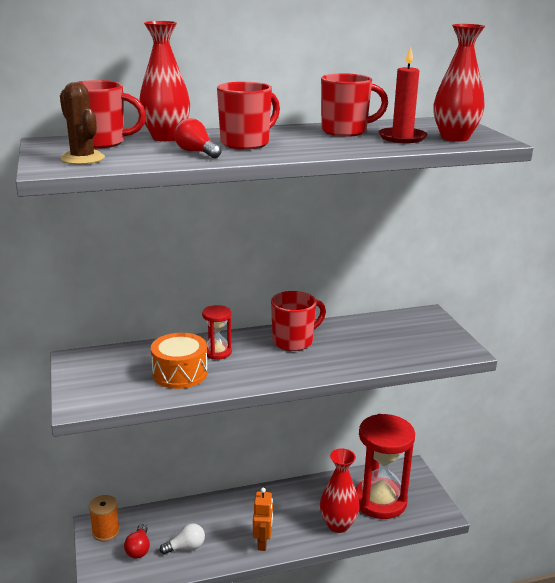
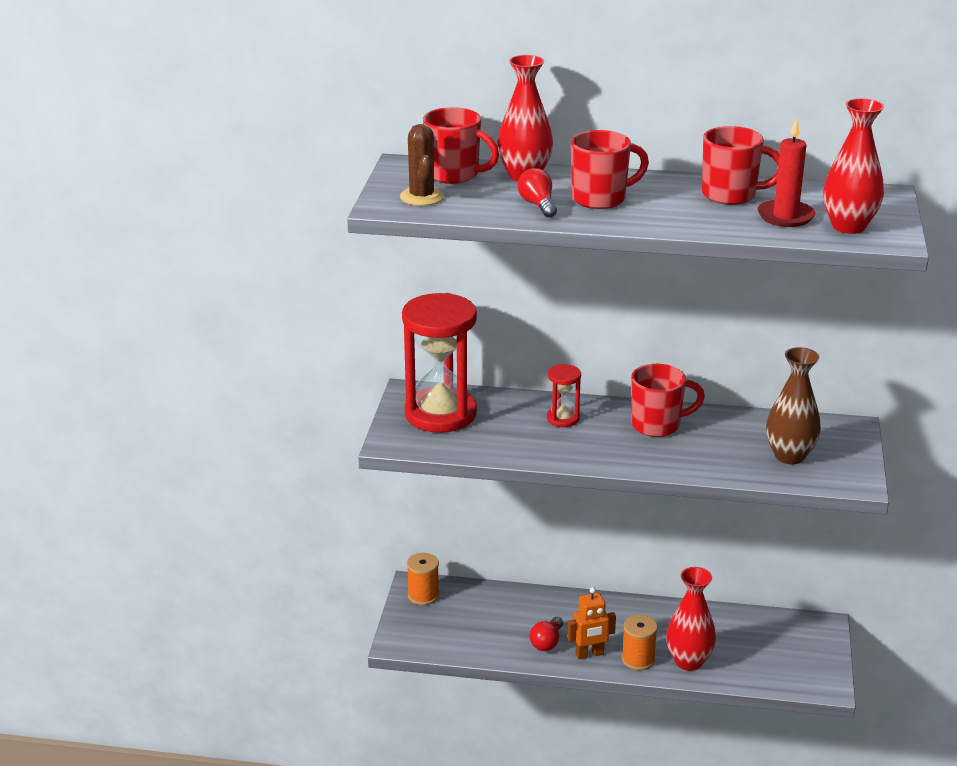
camera: 25 degrees right, 5 degrees up
red light bulb [124,524,150,559] -> red light bulb moved to [530,617,563,651]
orange drum [151,333,208,389] -> none
white light bulb [160,523,205,555] -> none
orange robot [253,488,273,551] -> orange robot turned 45 degrees clockwise [567,587,616,659]
red hourglass [355,414,415,519] -> red hourglass moved to [402,293,477,433]
none -> orange spool [622,615,657,670]
none -> brown vase [766,347,821,464]

